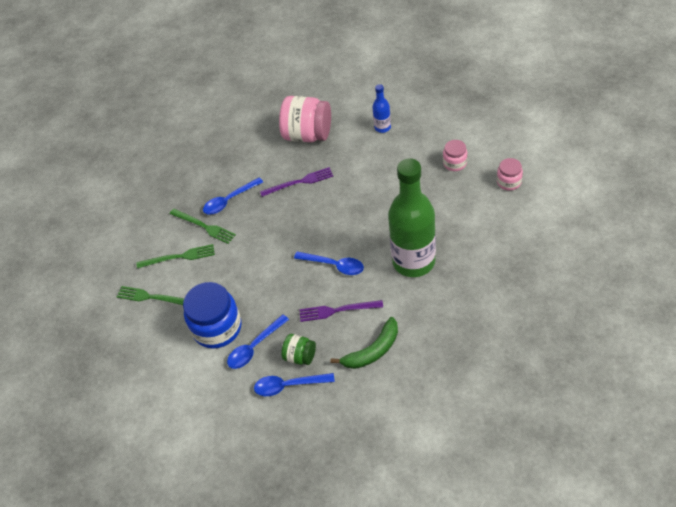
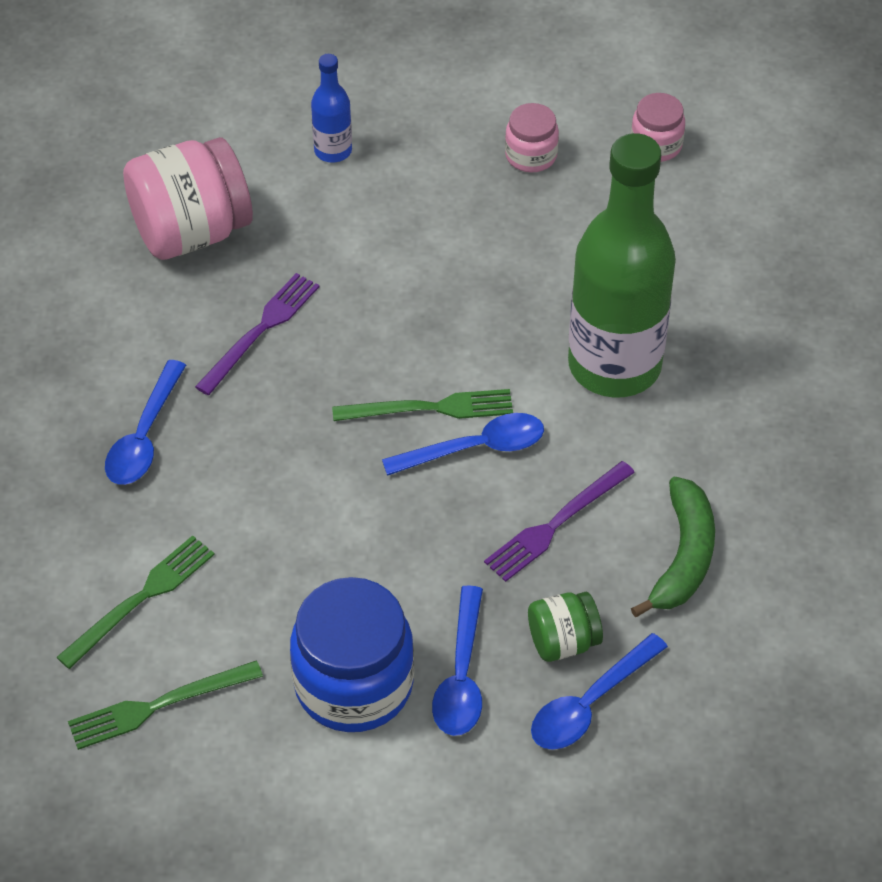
camera: 45 degrees left, 0 degrees up
green fork [170,209,236,244] -> green fork moved to [332,389,513,421]

